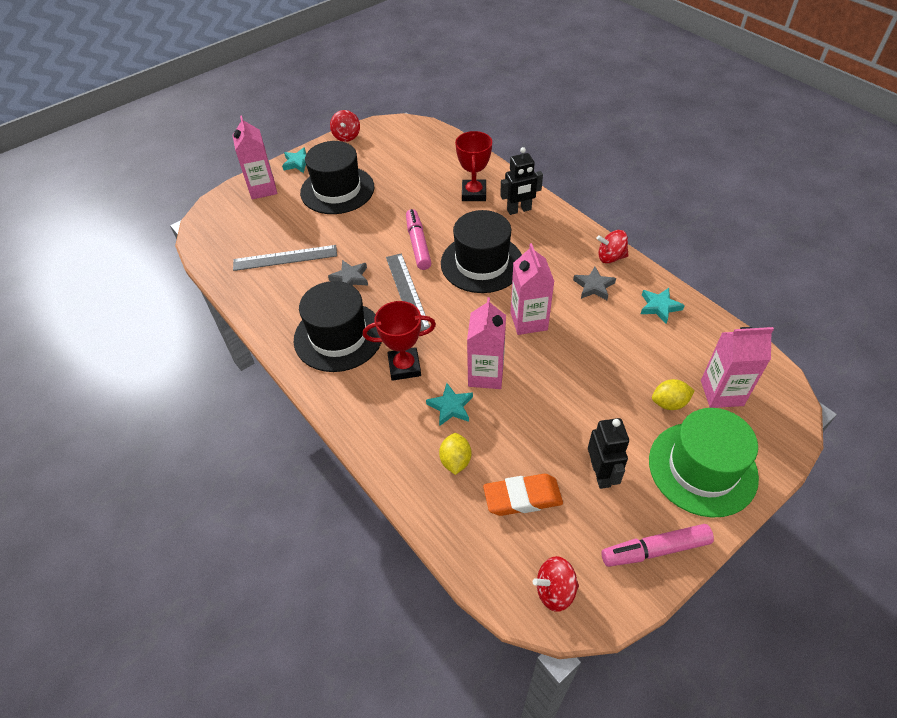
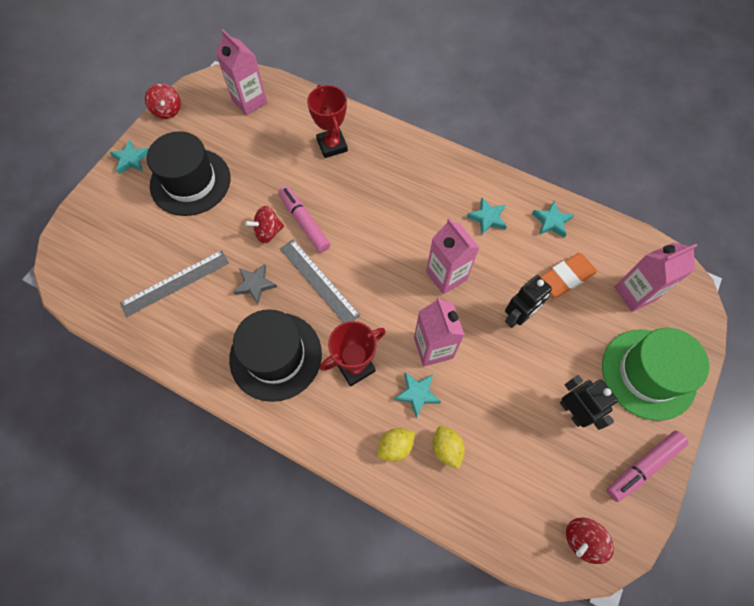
camera: 25 degrees left, 15 degrees up
pink carton [232,115,277,200] -> pink carton moved to [216,30,267,116]
black hat [441,210,522,293] -> none
orange eraser [483,474,563,516] -> orange eraser moved to [540,253,597,297]
black robot [500,147,543,215] -> black robot moved to [505,275,552,328]
grey star [573,267,616,300] -> turquoise star [467,198,507,235]
red spinning top [597,230,629,263] -> red spinning top moved to [245,206,284,243]
yellow lemon [652,379,695,410] -> yellow lemon moved to [377,428,415,462]

